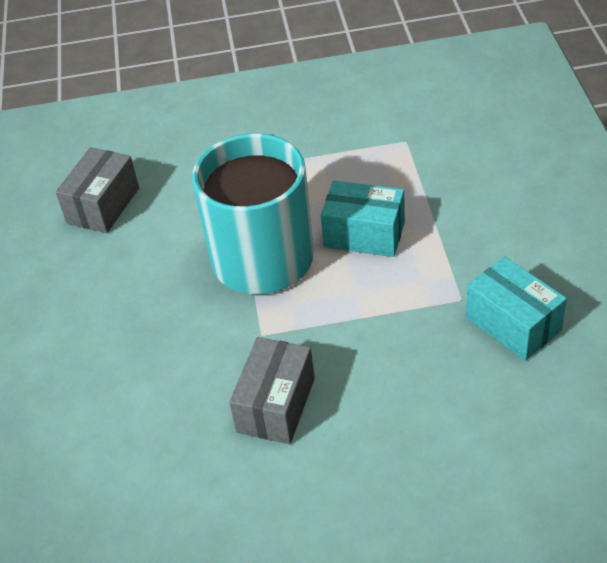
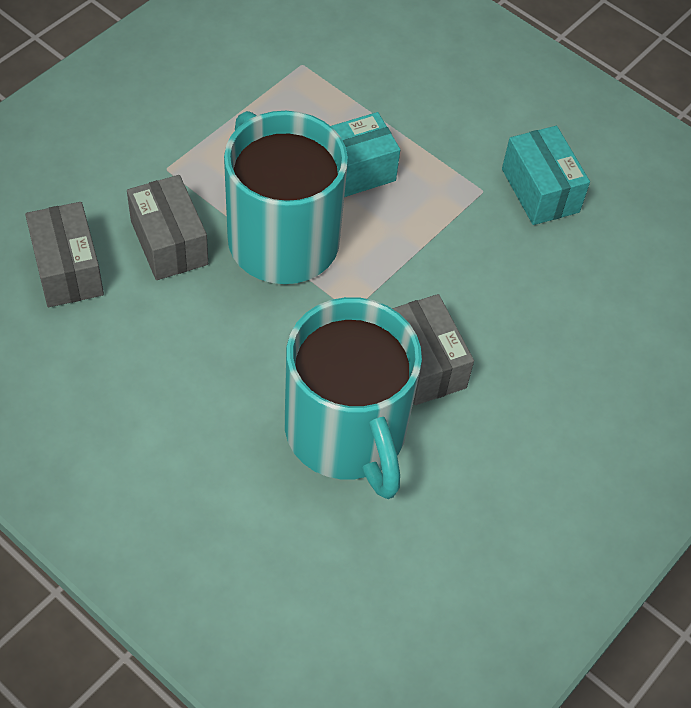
camera: 50 degrees left, 10 degrees up
turquoise box [466,256,567,361] -> turquoise box turned 60 degrees clockwise [502,126,590,225]
none -> grey box [127,175,208,280]
none -> turquoise mug [285,297,422,499]

